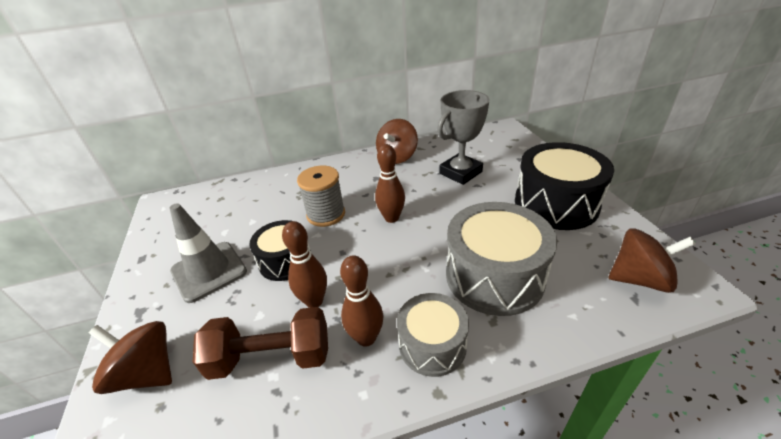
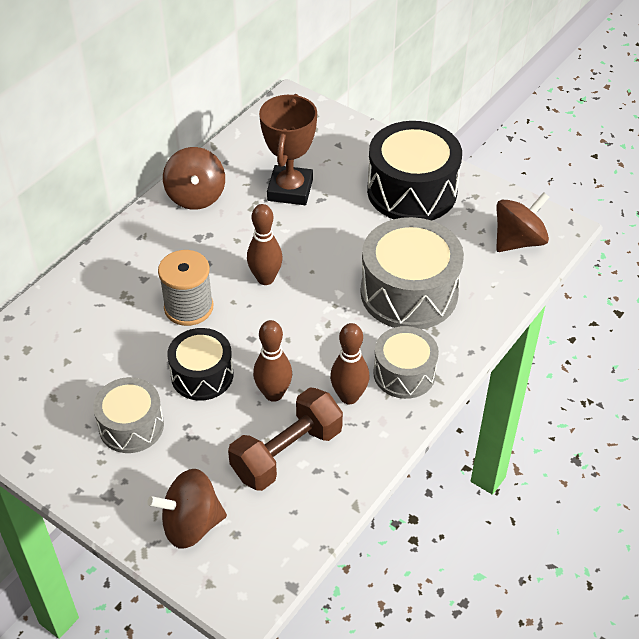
camera: 40 degrees left, 10 degrees up
grey traffic cone [170,203,247,303] -> grey drum [93,377,164,453]
grey trophy [437,90,490,185] -> brown trophy [259,94,317,205]

